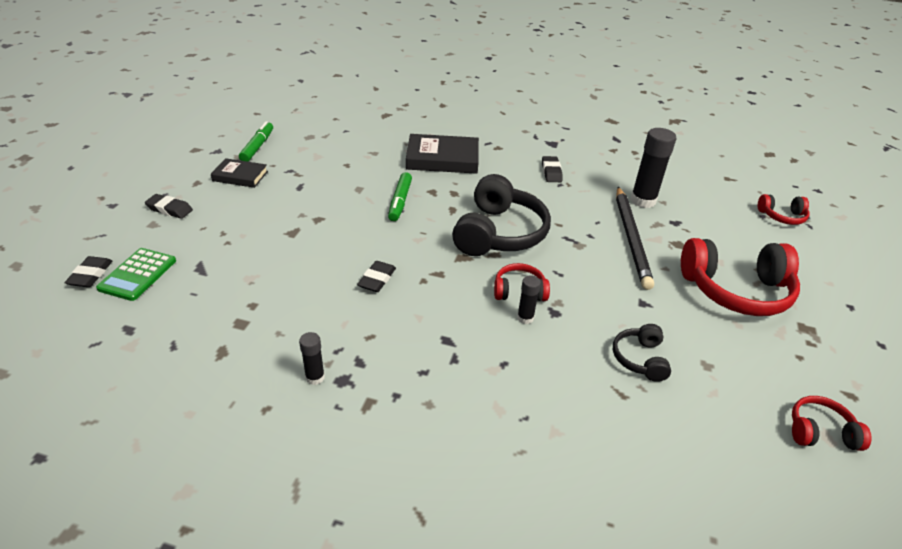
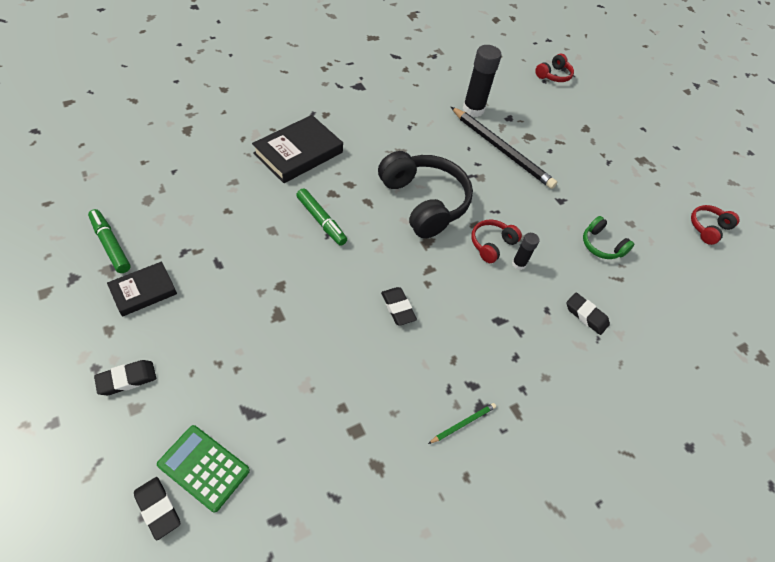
camera: 50 degrees left, 15 degrees up
green calculator [96,248,176,301] -> green calculator turned 150 degrees clockwise [157,425,250,512]
black glue stick [299,332,325,385] -> green pencil [428,403,496,444]
black eraser [542,156,563,182] -> black eraser moved to [566,293,610,335]
black headphones [613,324,671,382] -> green headphones [583,216,634,259]
red headphones [681,238,800,316] -> none

